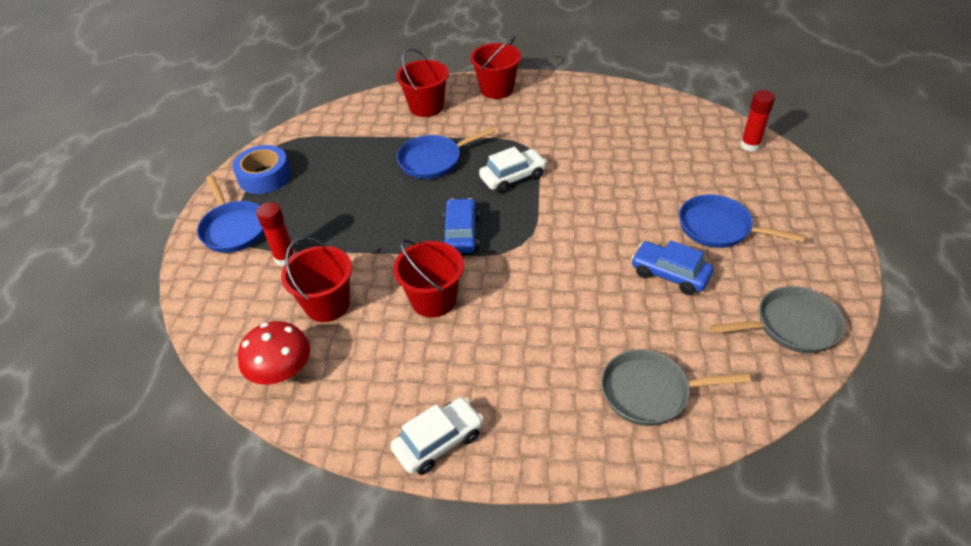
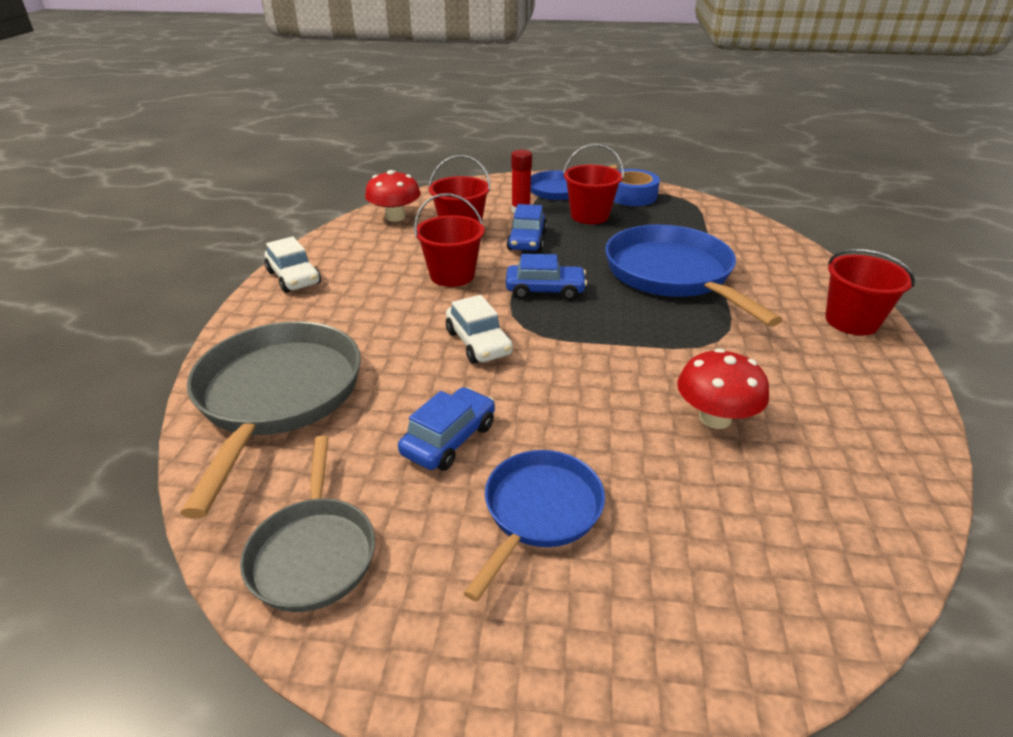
camera: 90 degrees right, 10 degrees down
red bucket [396,48,449,117] -> red bucket moved to [563,144,624,224]
blue pan [397,127,496,179] -> blue pan [605,225,783,327], size x1.69
white car [479,147,547,193] -> white car moved to [446,295,513,364]
grey pan [601,349,751,426] -> grey pan [181,321,361,519], size x1.69
red glue stick [740,90,775,152] -> none
none -> blue car [507,204,547,252]
none -> red mushroom [677,348,769,429]

